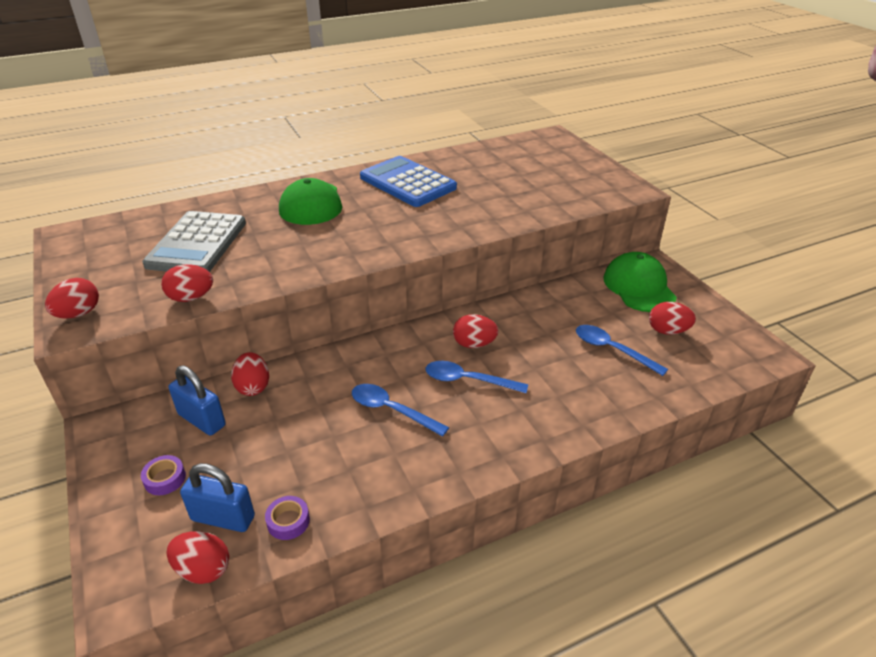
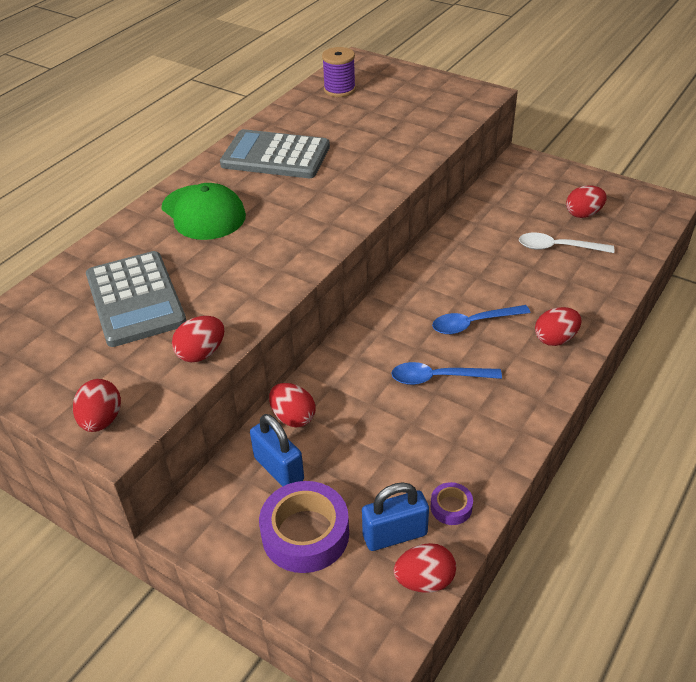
camera: 30 degrees left, 5 degrees up
purple tape [141,455,186,495] -> purple tape [259,481,349,573], size x2.07
blue padlock [169,366,226,436] -> blue padlock turned 45 degrees clockwise [250,414,304,487]
blue calculator [360,156,457,207] -> grey calculator [220,129,330,178]
red egg [453,314,498,348] -> red egg moved to [535,307,581,346]
blue spoon [576,325,668,376] -> white spoon [519,233,614,253]
green cap [604,252,677,312] -> none
none -> purple spool [322,47,356,97]

